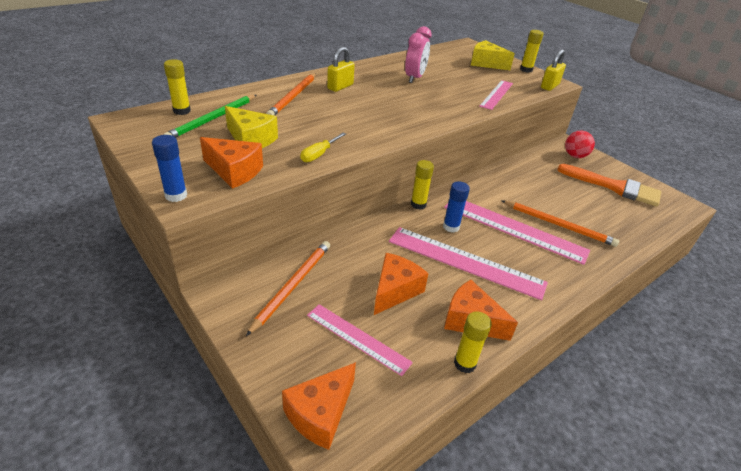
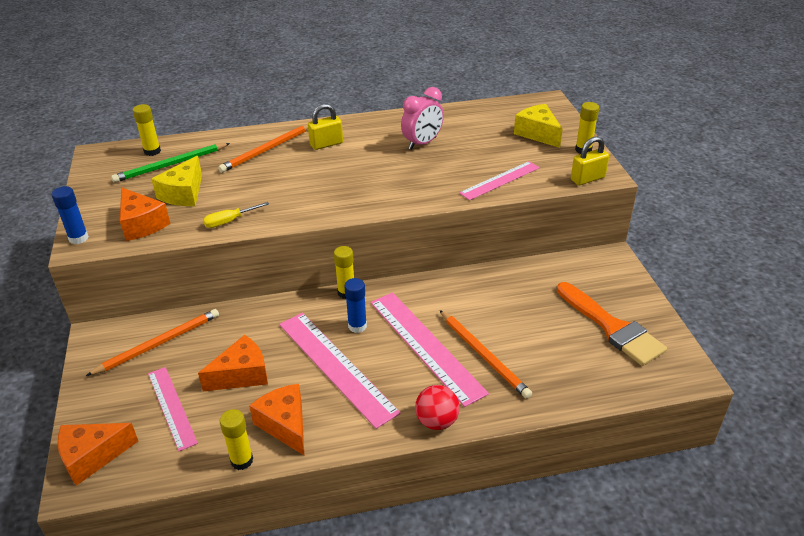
camera: 30 degrees right, 0 degrees up
yellow cheese [225,106,278,148] -> yellow cheese turned 45 degrees clockwise [151,156,202,206]
red ball [565,130,595,158] -> red ball moved to [415,385,460,430]

